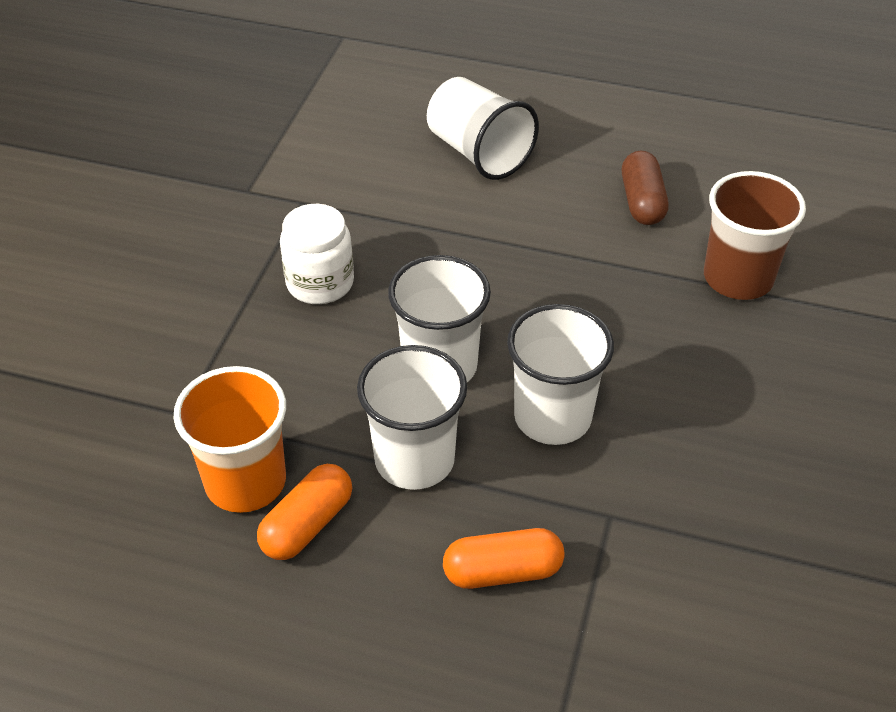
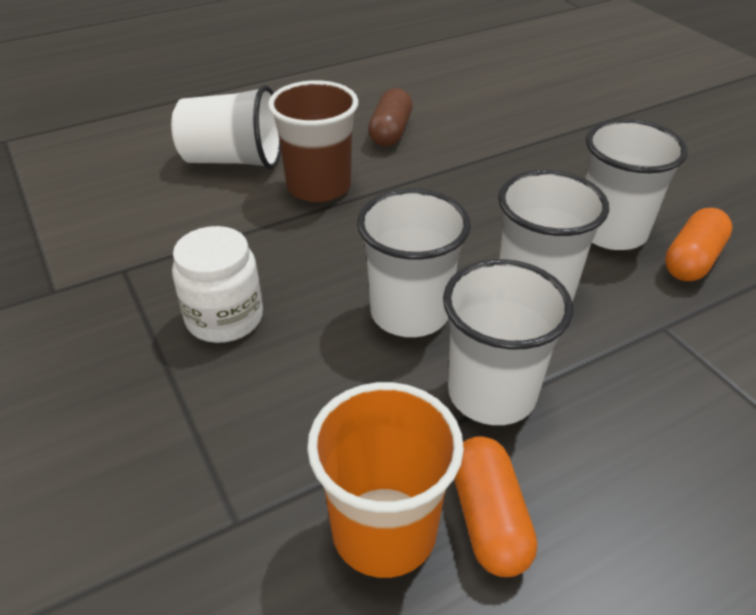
camera: 45 degrees left, 5 degrees down
orange capsule [443,528,565,589] -> orange capsule moved to [665,208,733,281]
brown capsule [622,151,669,225] -> brown capsule turned 60 degrees clockwise [368,88,412,147]
brown cup [704,171,806,300] -> brown cup moved to [268,80,358,202]
none -> white cup [585,119,688,250]

